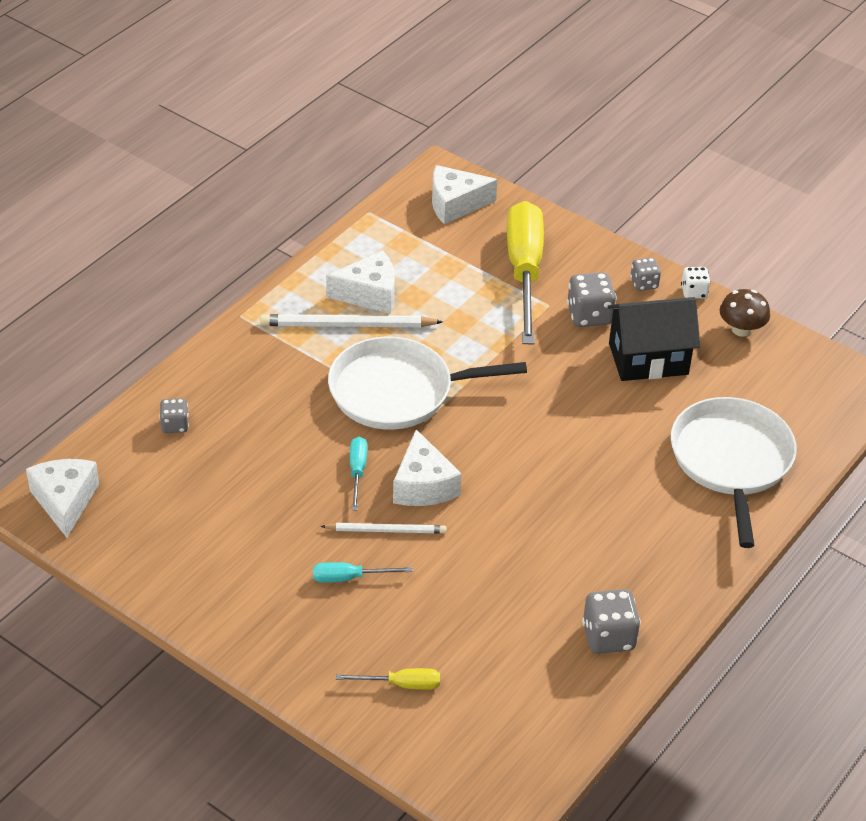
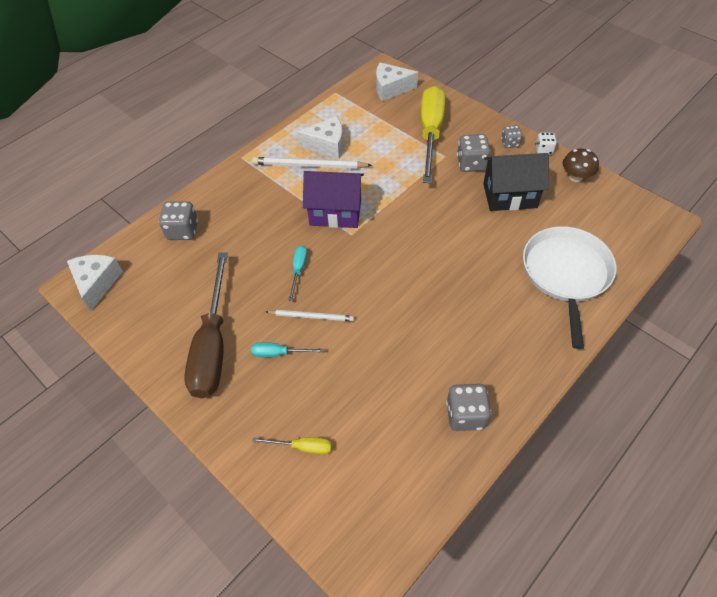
camera: 10 degrees right, 10 degrees up
grey dice [159,398,189,433] -> grey dice [159,201,198,240], size x1.64
white pan [328,337,527,430] -> purple house [303,171,364,228]
white cheese [393,429,462,506] -> none
none -> brown screwdriver [184,252,228,398]

